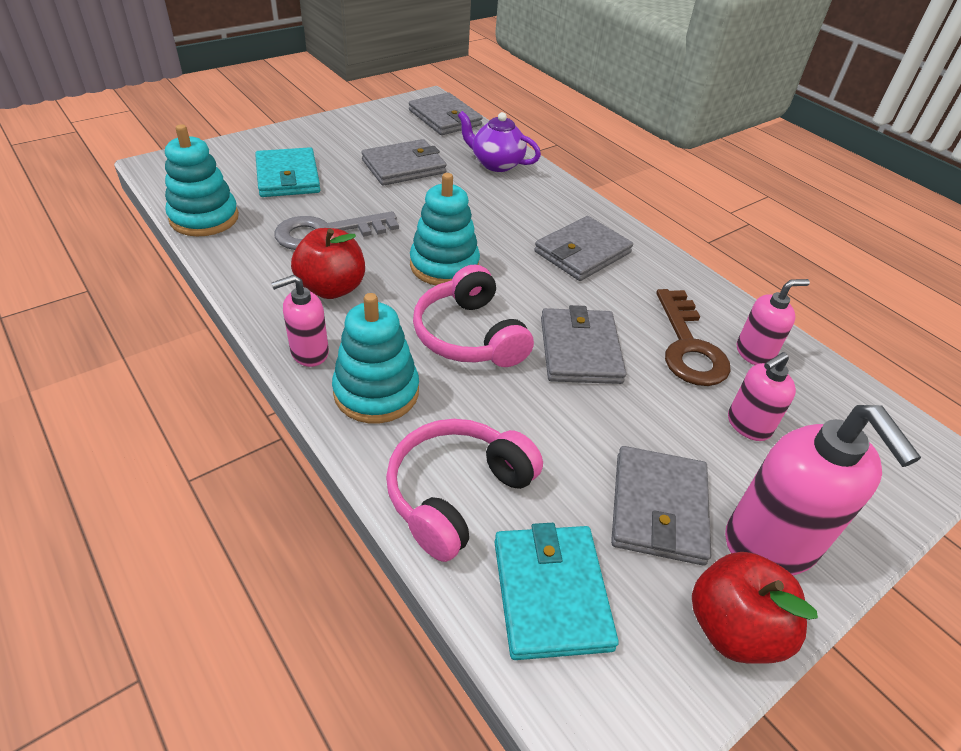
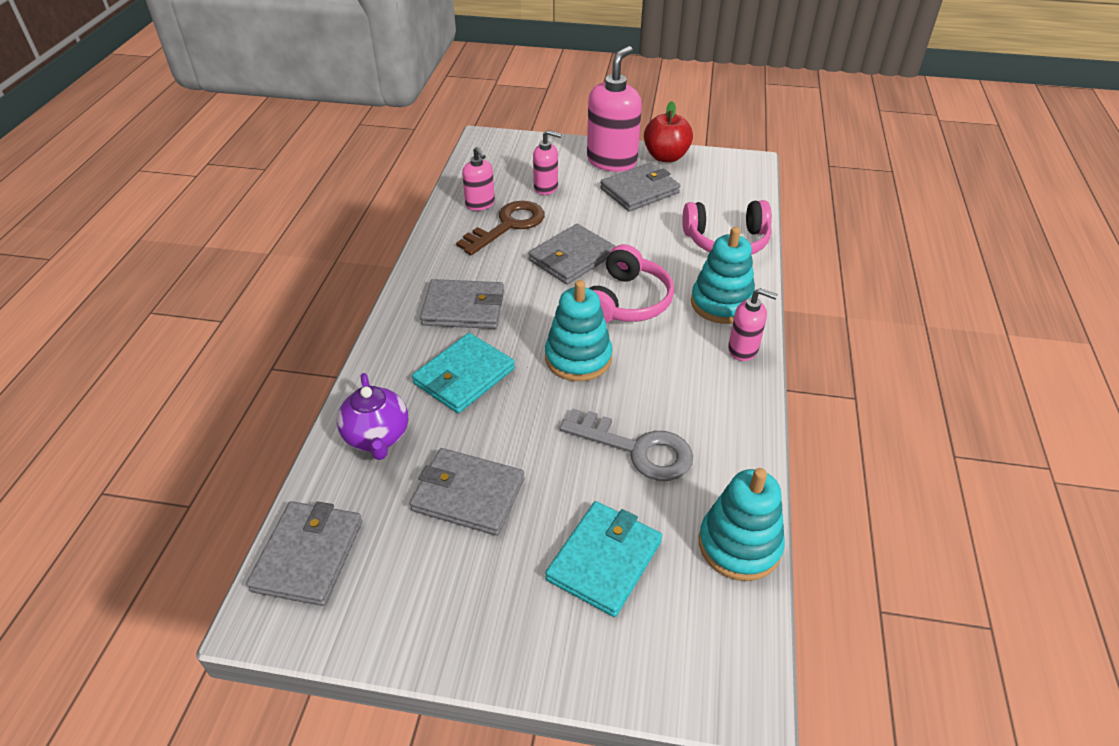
camera: 130 degrees left, 0 degrees up
red apple [291,228,365,299] -> none
turquoise wallet [494,523,619,660] -> turquoise wallet moved to [412,333,515,413]
pink soap dispenser [737,279,810,365] -> pink soap dispenser turned 150 degrees counterclockwise [462,147,495,211]

